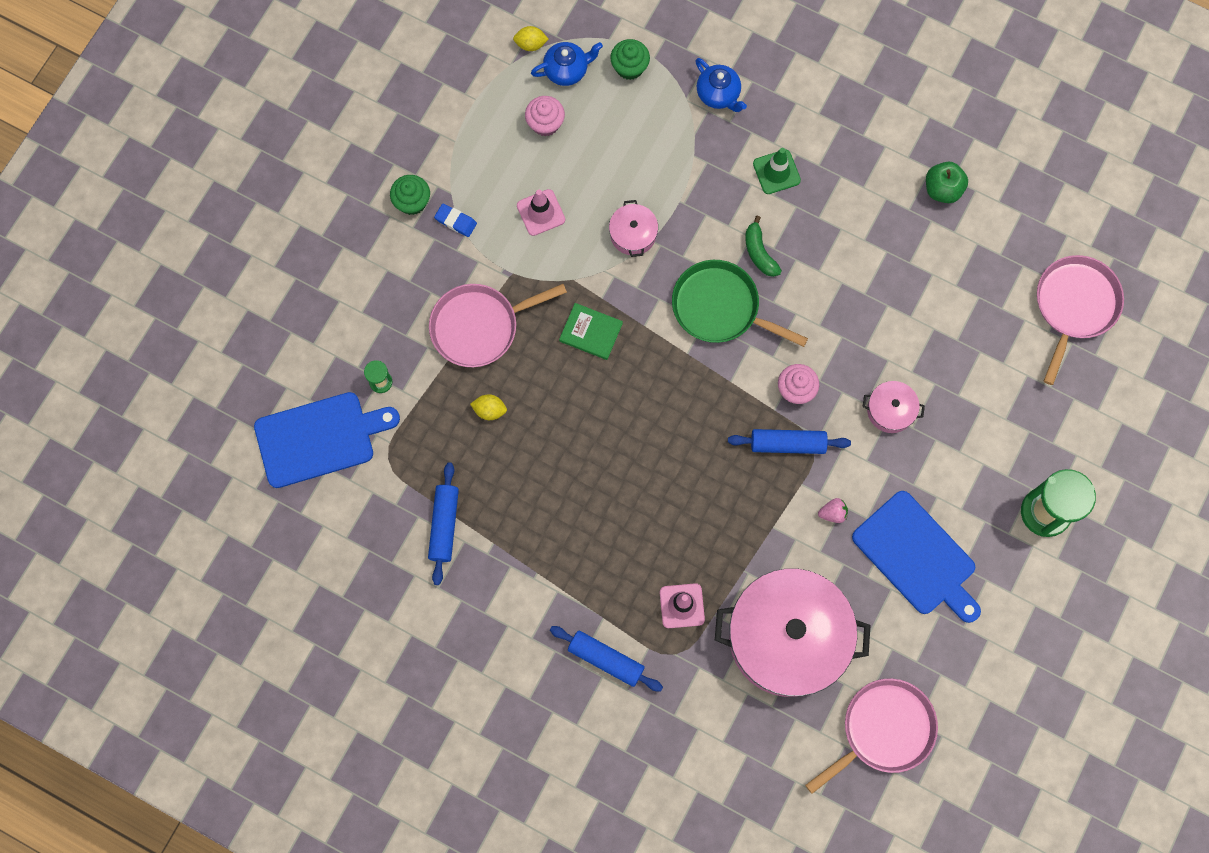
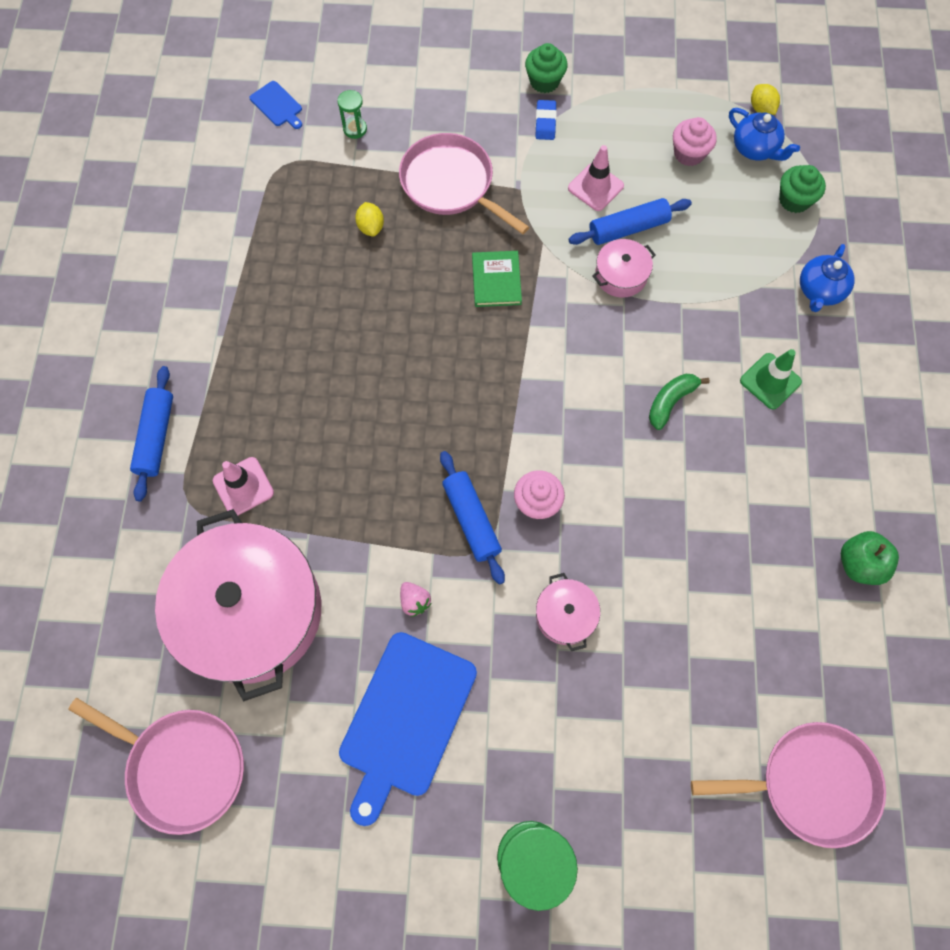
camera: 65 degrees right, 5 degrees down
blue cutting board [254,392,400,488] -> blue cutting board [249,81,302,129], size x0.44
blue rolling pin [428,462,459,585] -> blue rolling pin moved to [568,198,692,245]
green pan [672,260,808,347] -> none

